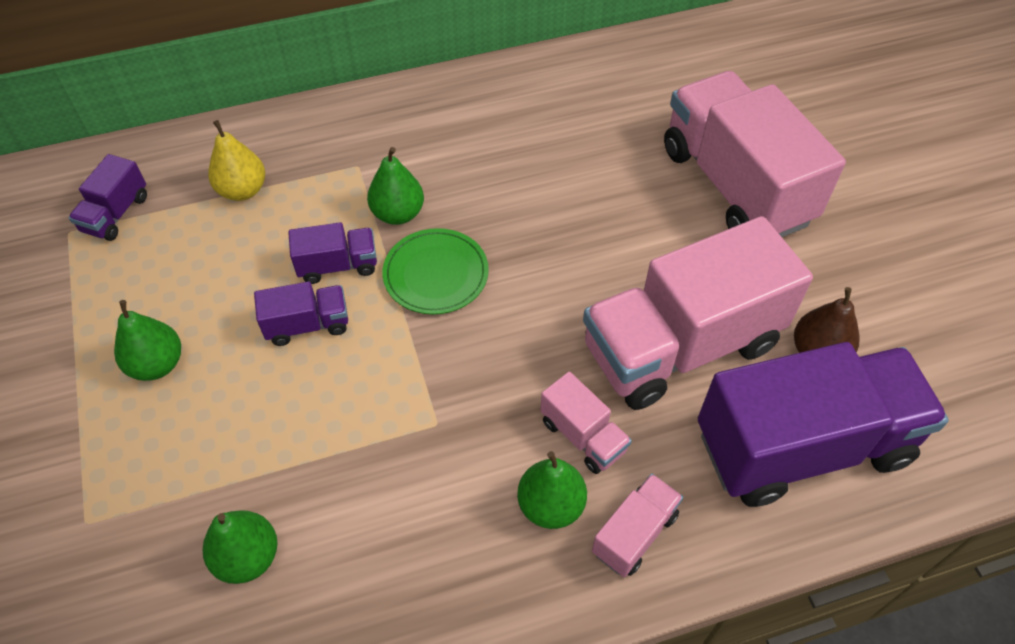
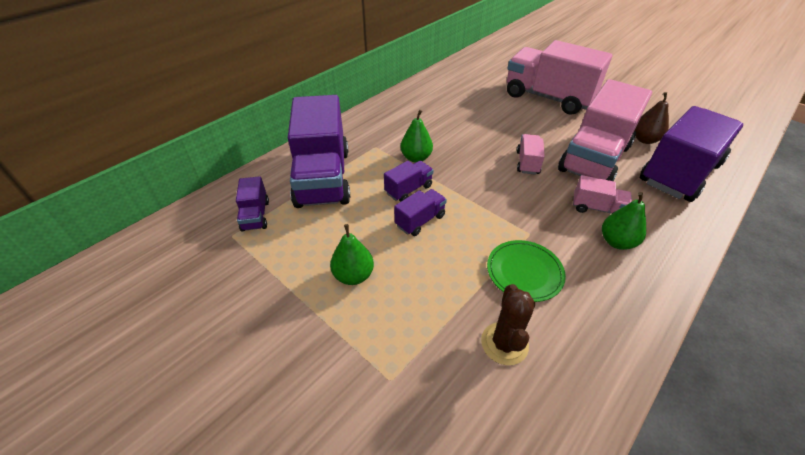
camera: 30 degrees left, 10 degrees down
green pear [203,510,277,584] -> brown cactus [481,284,535,365]
yellow pear [208,120,265,201] -> purple truck [288,95,350,208]
green plate [382,228,489,314] -> green plate moved to [487,240,566,302]
pink truck [592,474,683,577] -> pink truck moved to [517,134,545,175]

